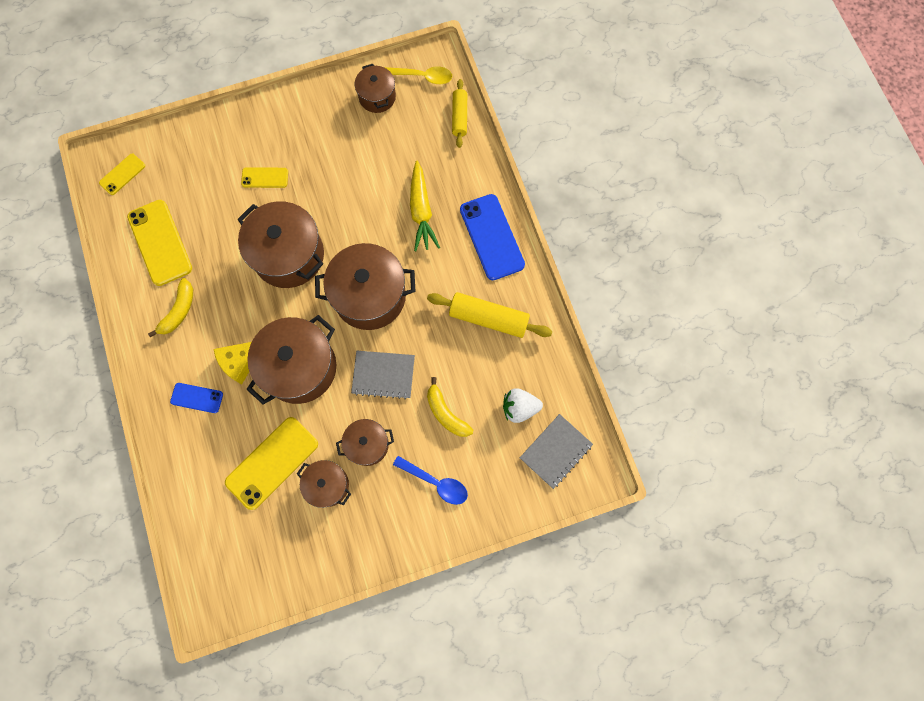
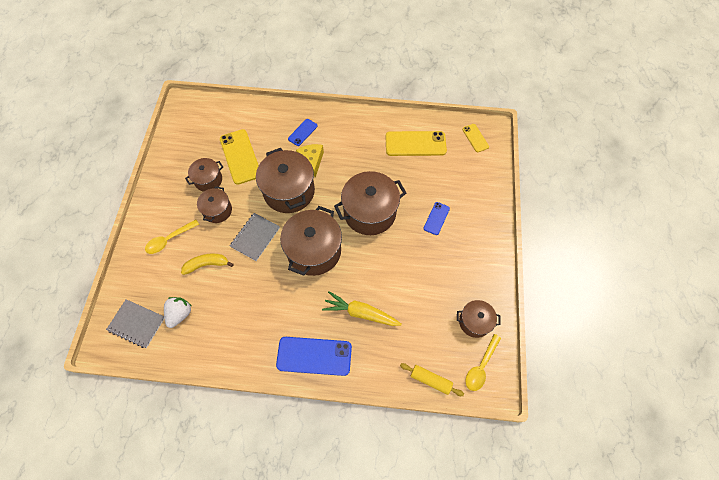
camera: 115 degrees right, 10 degrees down
yellow banana [148,278,193,337] -> none
yellow phone [241,167,288,188] -> blue phone [423,202,450,235]
blue spoon [393,456,468,505] -> yellow spoon [145,220,199,254]
yellow rolling pin [427,292,552,338] -> none
grey notebook [520,414,593,489] -> grey notebook turned 45 degrees counterclockwise [106,299,164,348]

